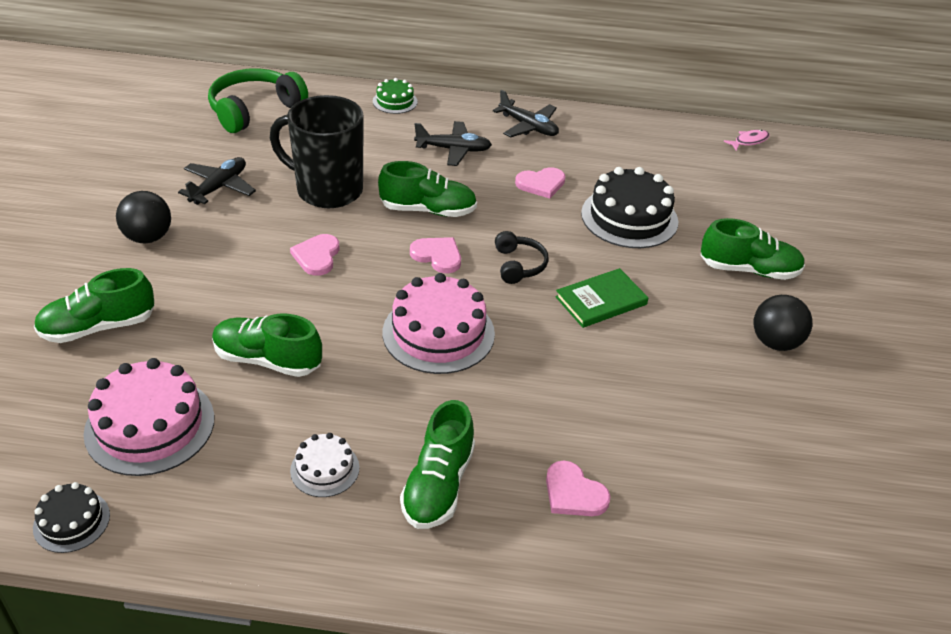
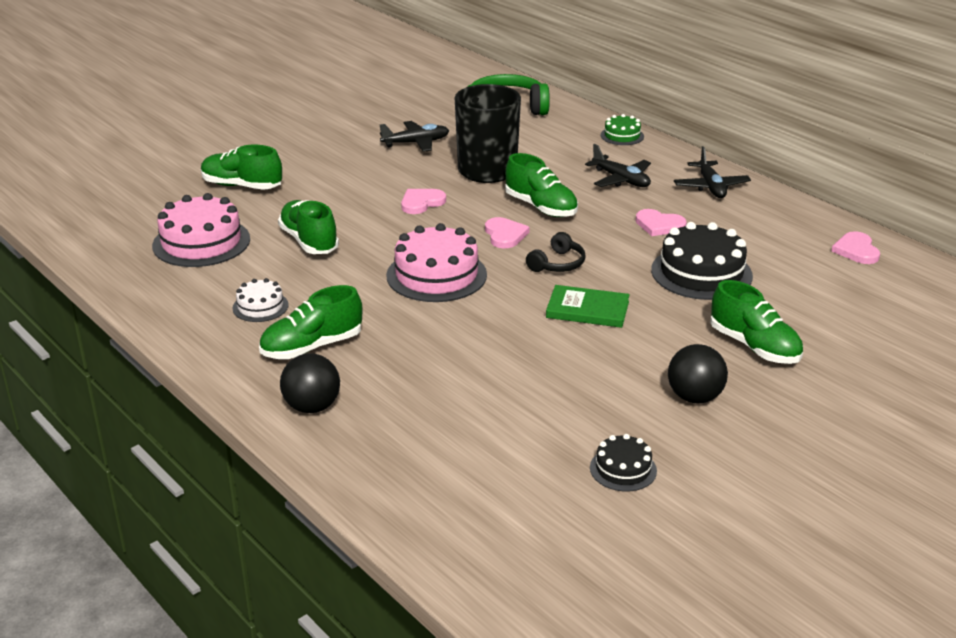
camera: 45 degrees right, 10 degrees down
black cake [33,482,110,553] -> black cake moved to [590,434,657,491]
black ball [116,191,171,243] -> black ball moved to [280,353,340,413]
pink heart [546,461,611,516] -> pink heart moved to [831,231,880,264]
pink fish [724,130,770,151] -> none

